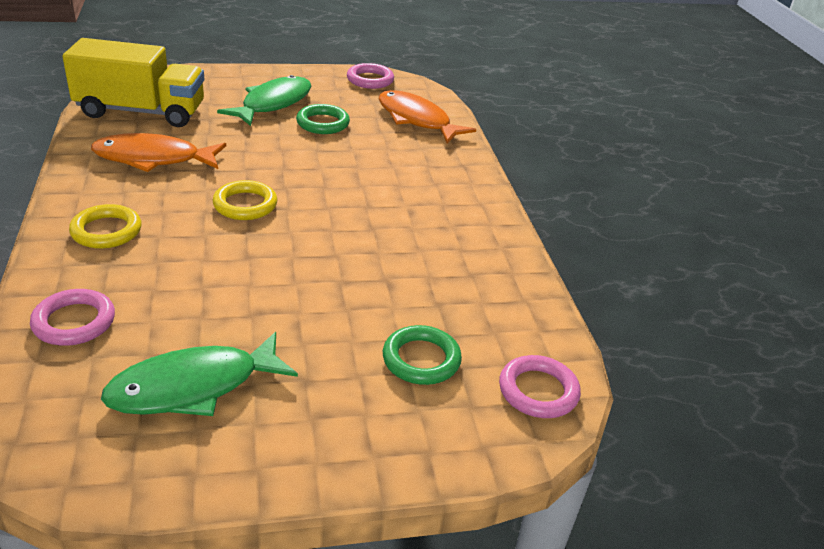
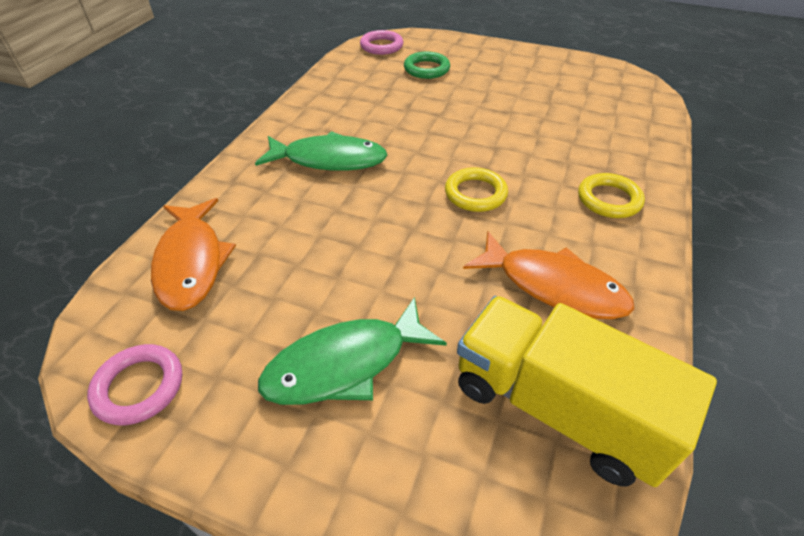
camera: 145 degrees left, 10 degrees up
pink ring [30,289,115,346] -> none
green fish [101,332,298,416] -> green fish moved to [255,131,387,171]
green ring [296,104,350,134] -> none

